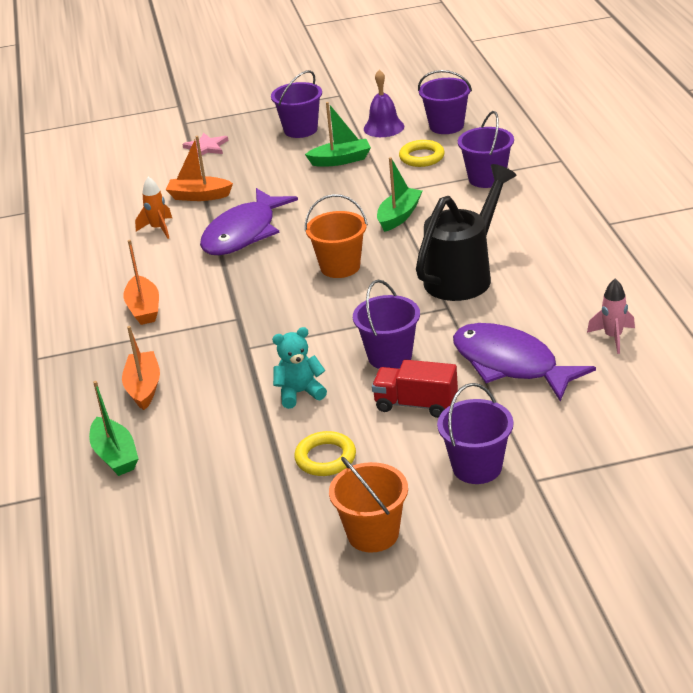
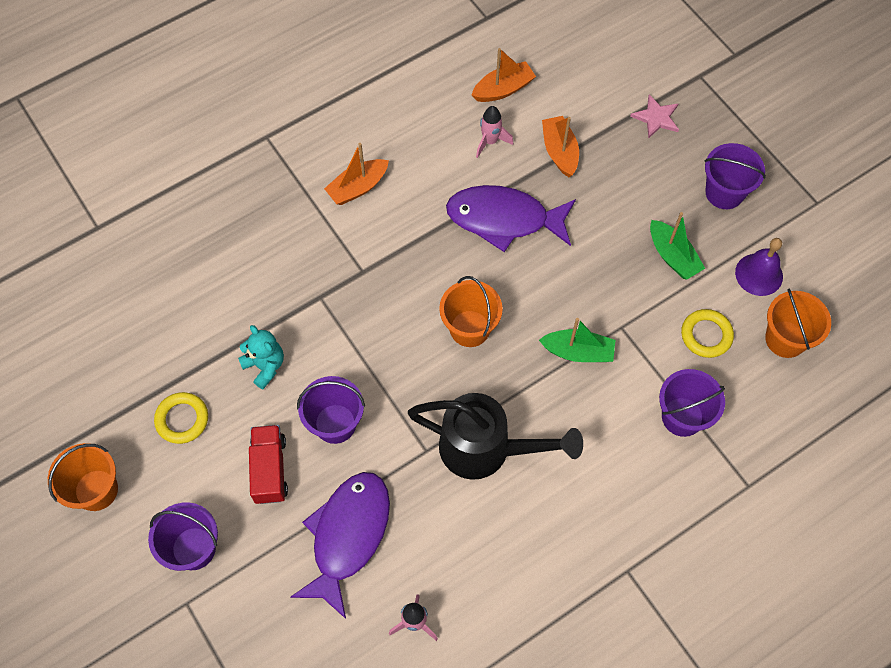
camera: 65 degrees right, 30 degrees up
green boat [89,381,139,476] -> none
orange boat [122,326,160,410] -> orange boat moved to [472,48,536,102]
orange rocket [135,177,172,239] -> pink rocket [476,106,513,158]
purple bucket [418,70,472,134] -> orange bucket [765,289,831,358]

